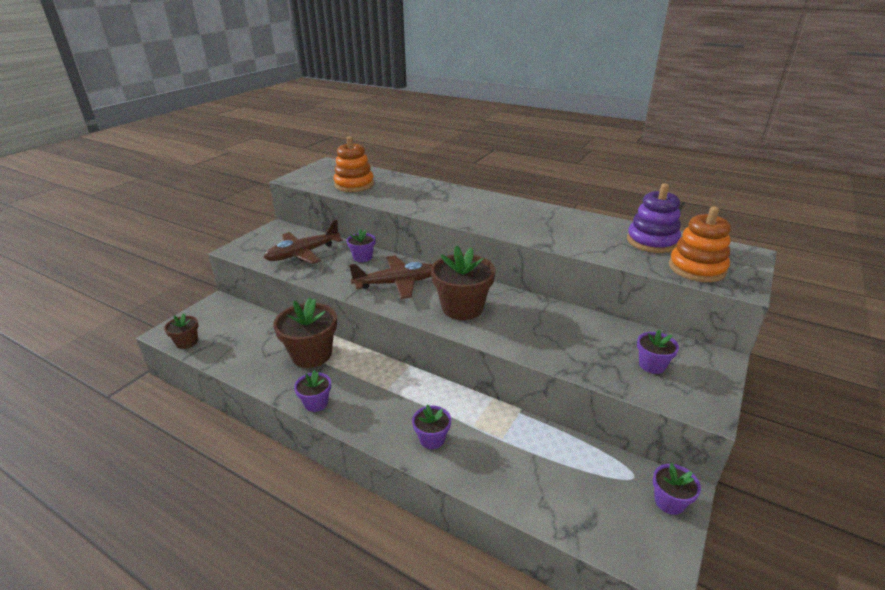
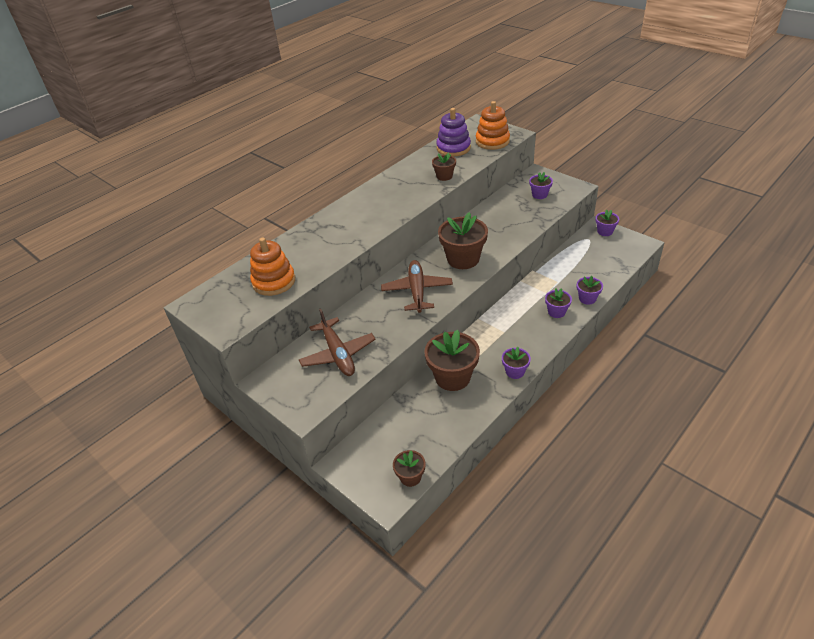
camera: 75 degrees left, 10 degrees up
purple flower pot [347,229,375,262] -> purple flower pot moved to [577,276,603,305]
none -> brown flower pot [432,153,456,181]

